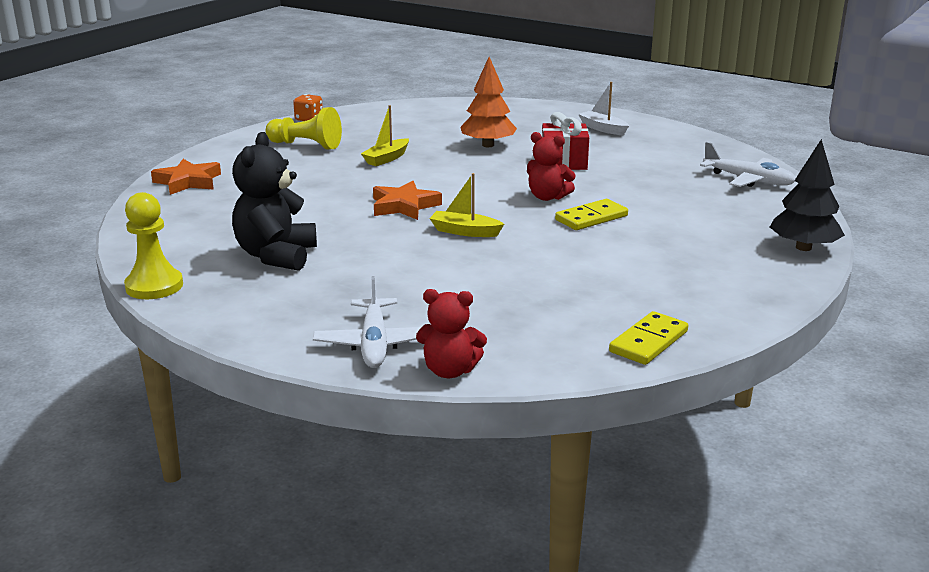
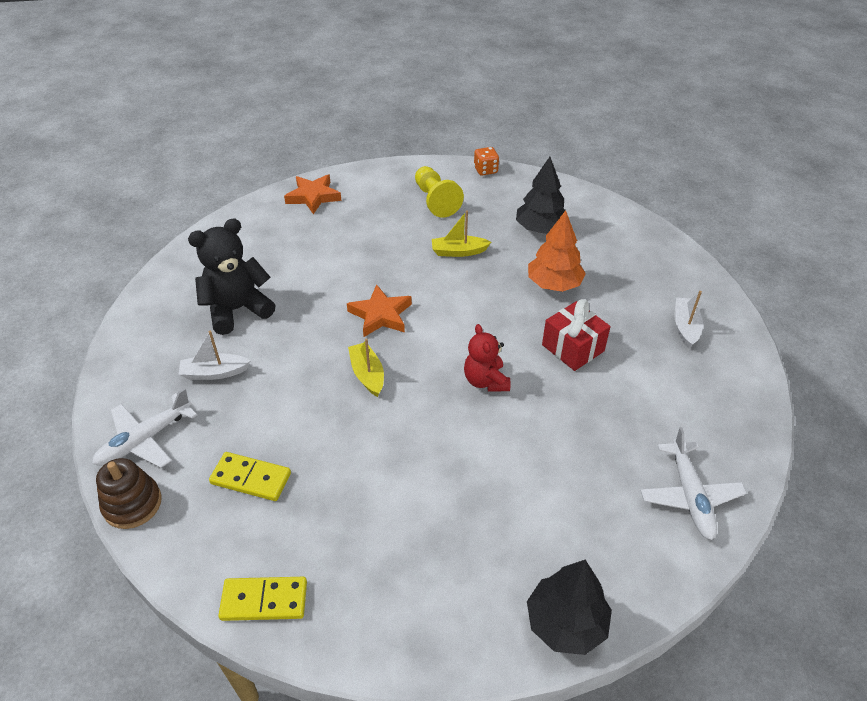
camera: 50 degrees right, 20 degrees up
yellow pawn [124,192,183,299] -> none
red teddy bear [416,289,487,378] -> brown stacking toy [96,458,162,529]
yellow domino [555,199,628,230] -> yellow domino moved to [209,452,291,501]
none -> white boat [179,331,250,380]
none -> black tree [516,157,565,234]

